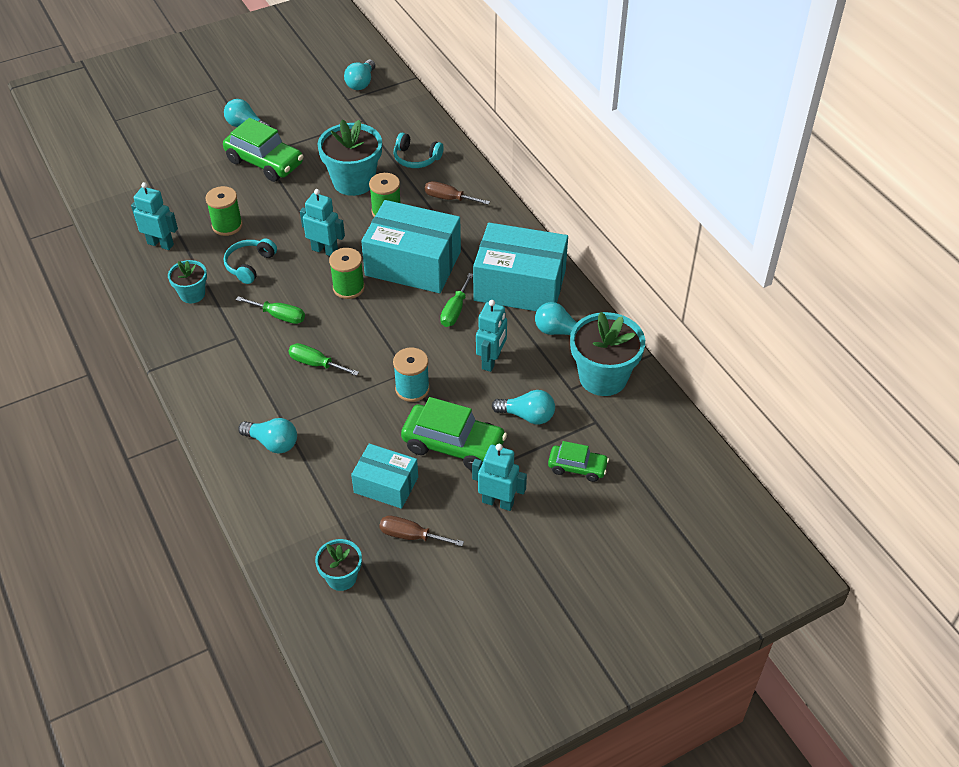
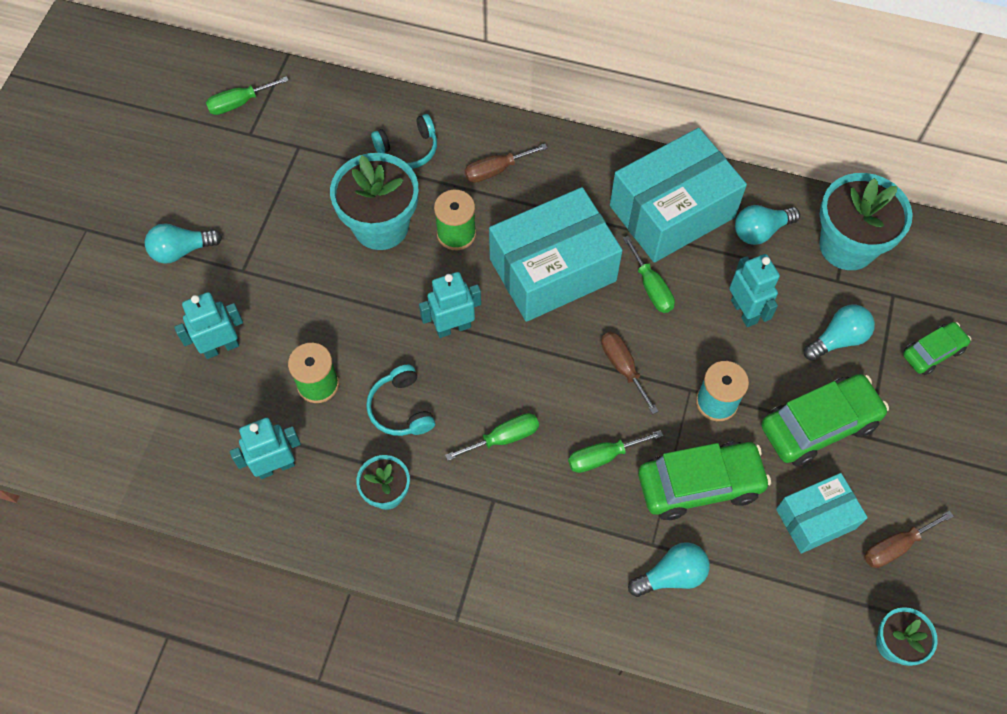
camera: 45 degrees left, 15 degrees up
green car [223,118,304,182] -> green car moved to [638,442,771,520]
green spool [329,248,365,299] -> none
turquoise light bulb [344,60,375,90] -> green screwdriver [206,76,289,115]
turquoise robot [472,444,527,511] -> turquoise robot moved to [174,292,243,359]
none -> brown screwdriver [601,332,659,414]

